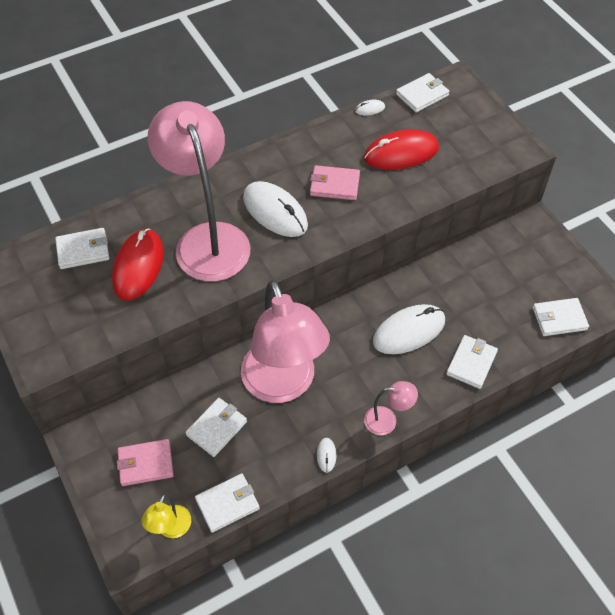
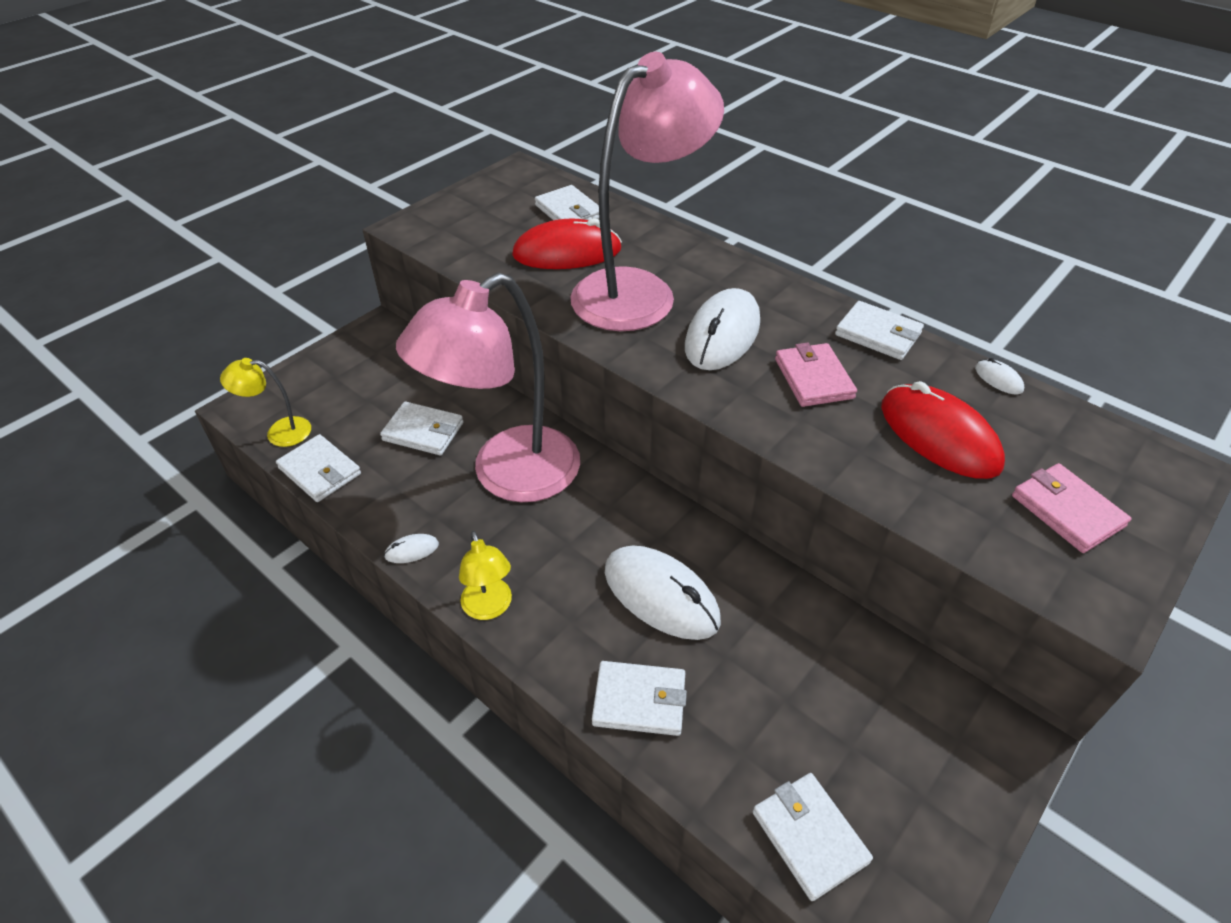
camera: 70 degrees right, 10 degrees down
pink wallet [117,439,174,486] -> pink wallet moved to [1012,463,1131,553]
pink lamp [364,381,418,435] -> yellow lamp [459,531,512,620]
white wallet [396,73,449,113] -> white wallet moved to [835,301,924,360]

